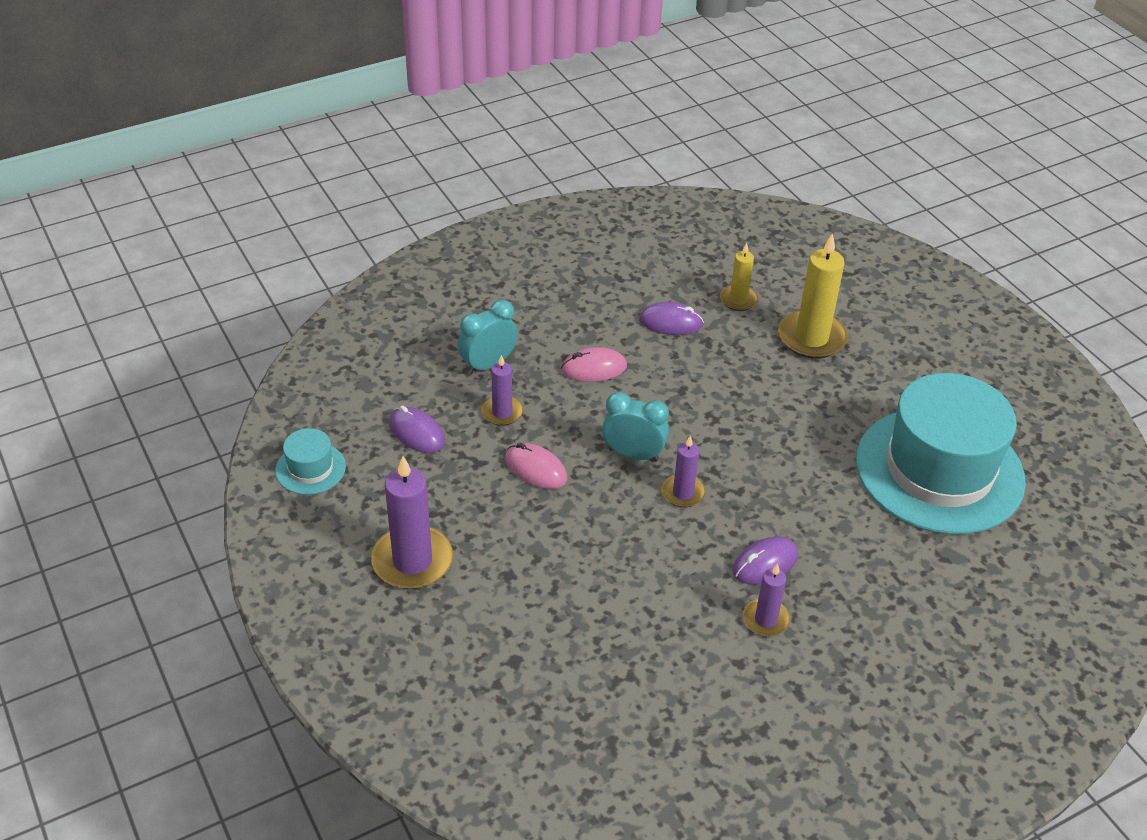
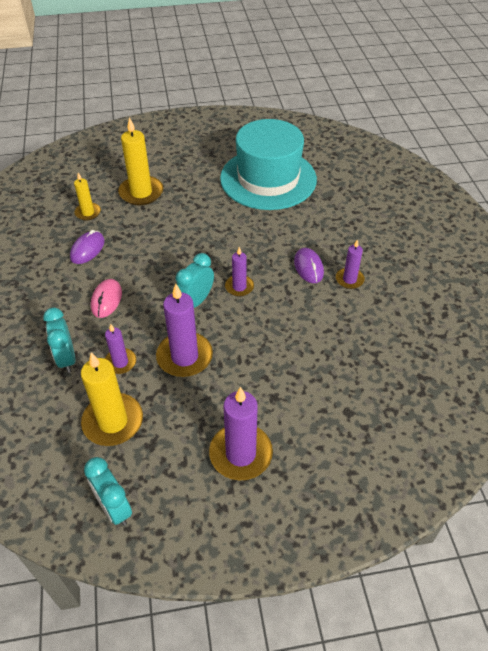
camera: 70 degrees left, 5 degrees up
turquoise hat [275,428,346,495] -> turquoise clock [84,457,132,526]
purple mouse [389,405,445,453] -> yellow candle [81,352,143,446]
pink mouse [505,443,567,489] -> purple candle [156,284,213,377]

